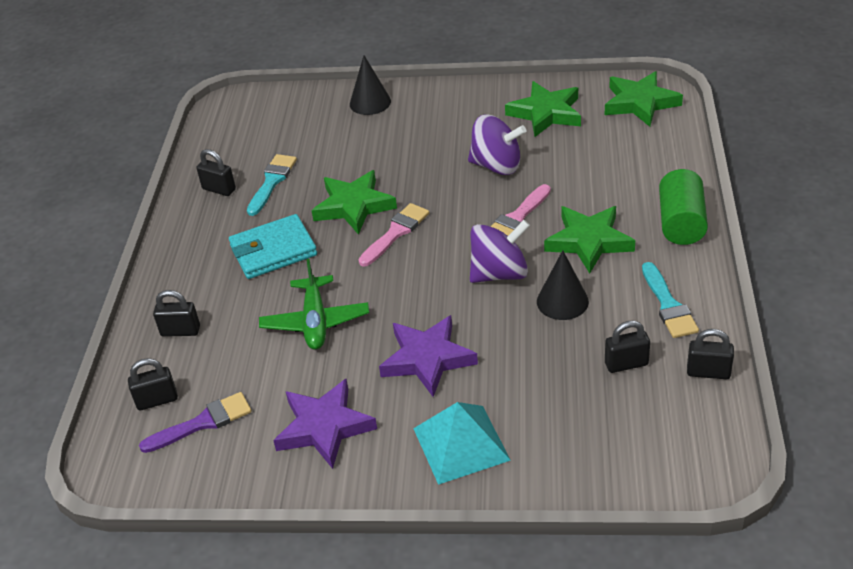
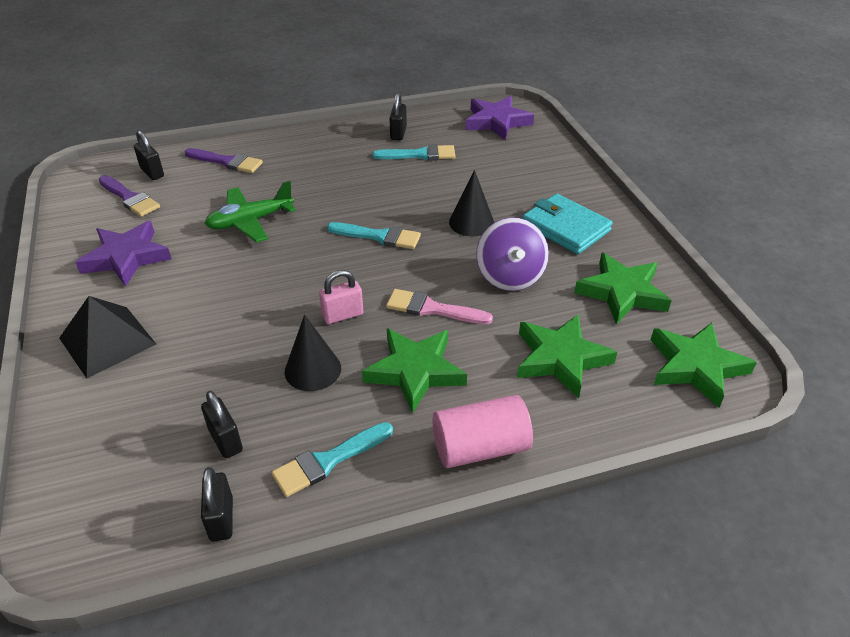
camera: 65 degrees right, 0 degrees up
black padlock [153,290,200,337] -> purple brush [184,148,263,173]
turquoise wallet [229,214,317,279] -> turquoise wallet moved to [523,194,613,254]
green star [311,170,397,235] -> green star moved to [517,314,617,398]
black cone [350,55,391,115] -> black cone moved to [449,170,494,236]
pink brush [358,203,429,267] -> turquoise brush [327,222,421,249]
purple star [379,315,478,397] -> purple star moved to [466,96,534,140]
turquoise pyramid [413,402,511,485] -> black pyramid [59,296,156,379]
purple spinning top [470,220,530,283] -> pink padlock [319,270,363,324]
green cylinder [659,169,708,245] -> pink cylinder [433,395,533,468]

